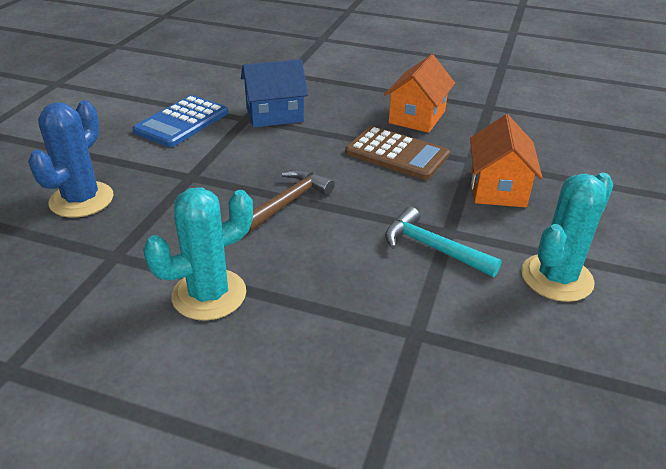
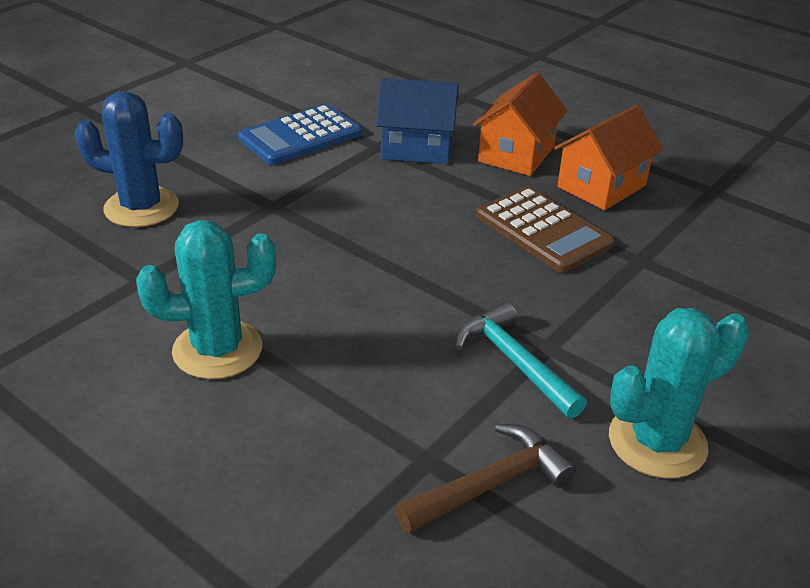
camera: 20 degrees right, 0 degrees up
blue cactus [28,100,113,218] -> blue cactus turned 60 degrees clockwise [75,91,183,227]
brown hammer [248,169,335,233] -> brown hammer moved to [395,424,576,533]
orange house [470,114,543,207] -> orange house moved to [473,73,567,176]

